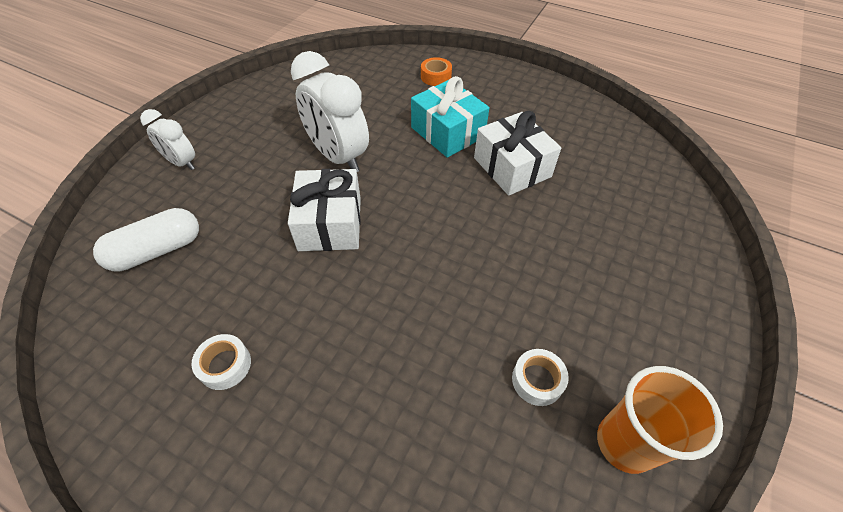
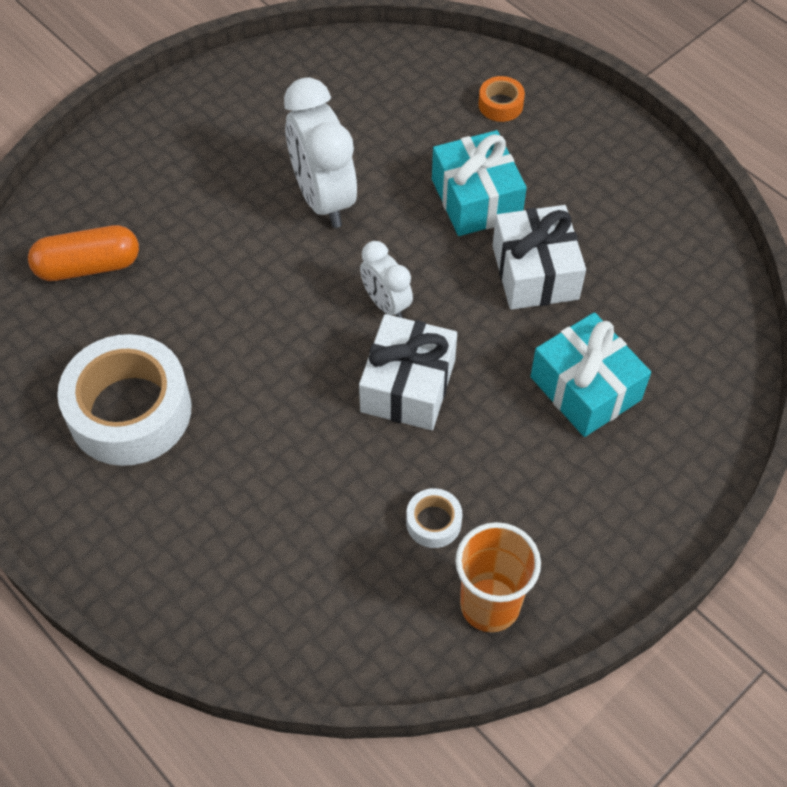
camera: 20 degrees right, 5 degrees up
white capsule [93,208,199,271] -> orange capsule [28,225,139,281]
white clock [140,109,195,170] -> white clock moved to [360,241,413,318]
white tape [191,334,251,390] -> white tape [57,334,191,466], size x2.33
white gift [288,169,361,251] -> white gift moved to [359,314,457,430]
none -> turquoise gift [530,312,651,437]

